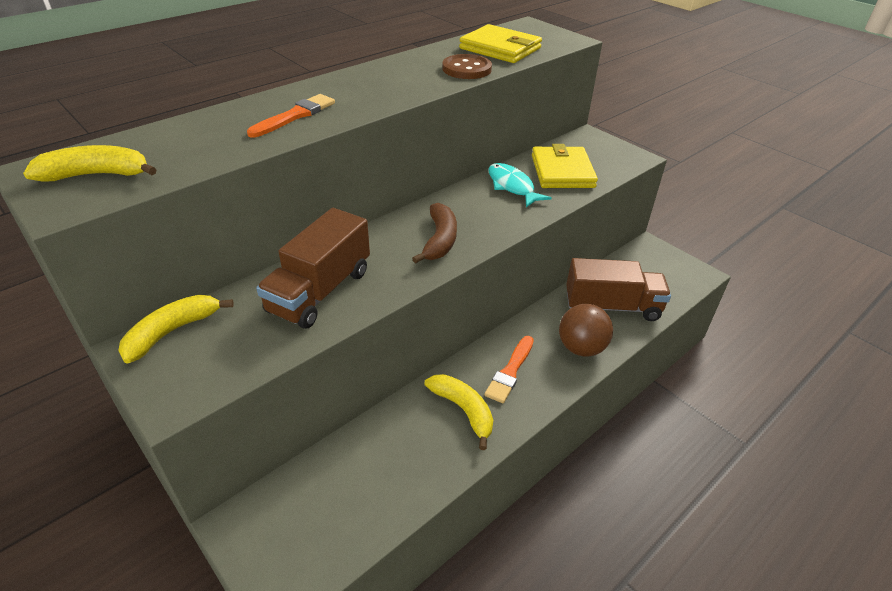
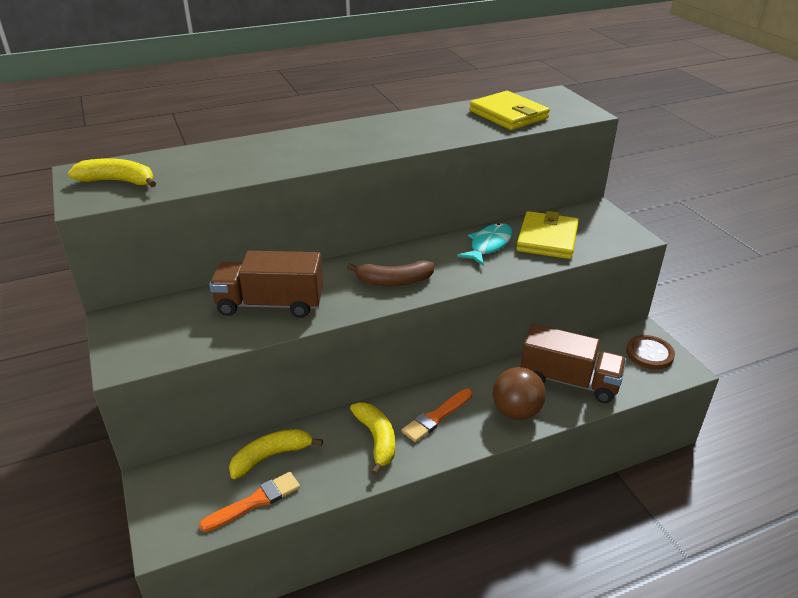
camera: 20 degrees right, 5 degrees down
yellow banana [118,295,234,364] -> yellow banana moved to [229,429,323,479]
orange brush [247,94,335,137] -> orange brush moved to [199,472,300,532]
brown truck [256,208,370,329] -> brown truck turned 45 degrees clockwise [209,251,323,318]
brown banana [412,203,457,263] -> brown banana turned 60 degrees clockwise [347,261,435,286]
brown button [442,54,492,79] -> brown button moved to [626,335,675,370]
turquoise fish [488,163,552,207] -> turquoise fish turned 45 degrees clockwise [457,223,513,266]

